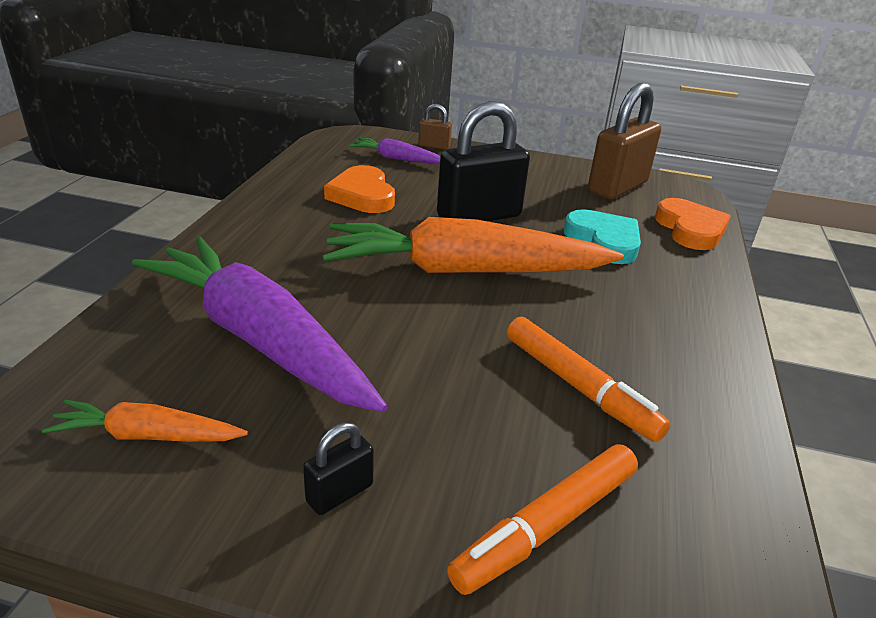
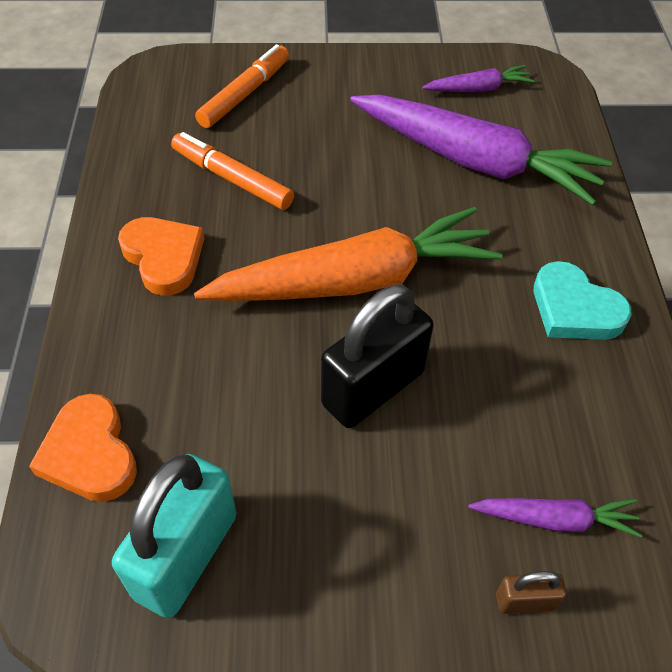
camera: 165 degrees right, 20 degrees up
orange carrot [42,400,248,442] -> purple carrot [422,65,534,92]
black padlock [303,422,374,515] -> none
orange heart [324,165,395,213] -> orange heart moved to [118,217,204,296]
turquoise heart [564,209,641,264] -> turquoise heart moved to [534,261,632,340]
brown padlock [588,83,661,200] -> turquoise padlock [112,454,237,618]

